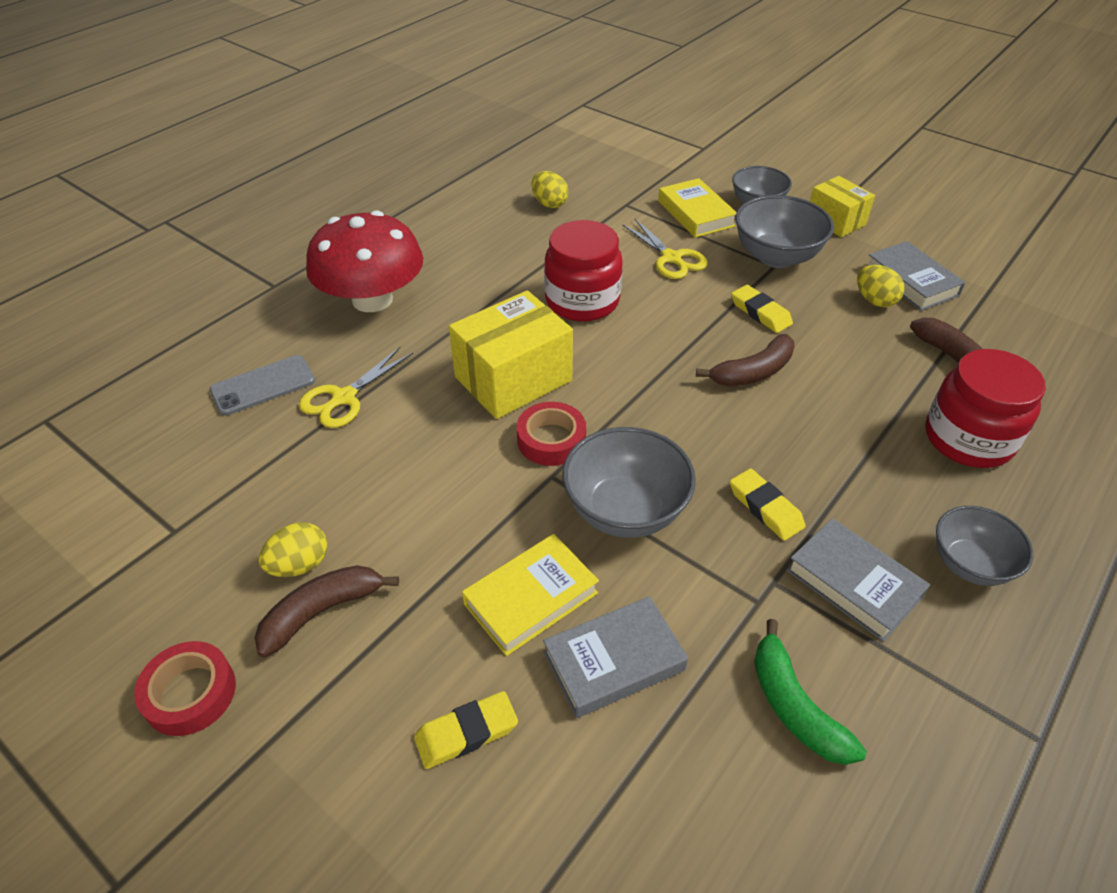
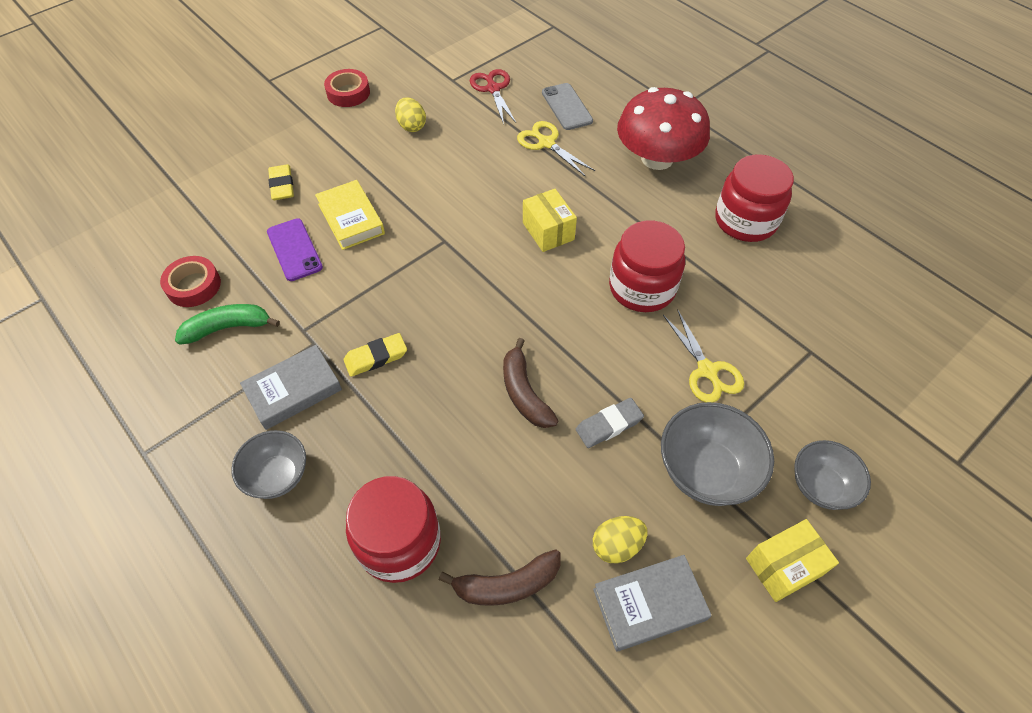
camera: 100 degrees right, 10 degrees up
brown banana [255,565,399,657] -> none
yellow box [449,291,573,419] -> yellow box [523,189,577,252], size x0.62
red tape [517,402,586,466] -> red tape moved to [160,256,221,307]
yellow egg [532,171,569,208] -> none
grey book [543,596,688,718] -> purple phone [267,218,323,281]
grey bowl [563,427,696,538] -> none
yellow scissors [622,219,708,279] -> yellow scissors turned 90 degrees counterclockwise [663,309,744,403]
yellow book [658,178,737,238] -> none
yellow eraser [731,285,793,333] -> grey eraser [576,398,644,448]
none -> red scissors [470,69,516,125]
none -> red jar [715,154,794,242]

